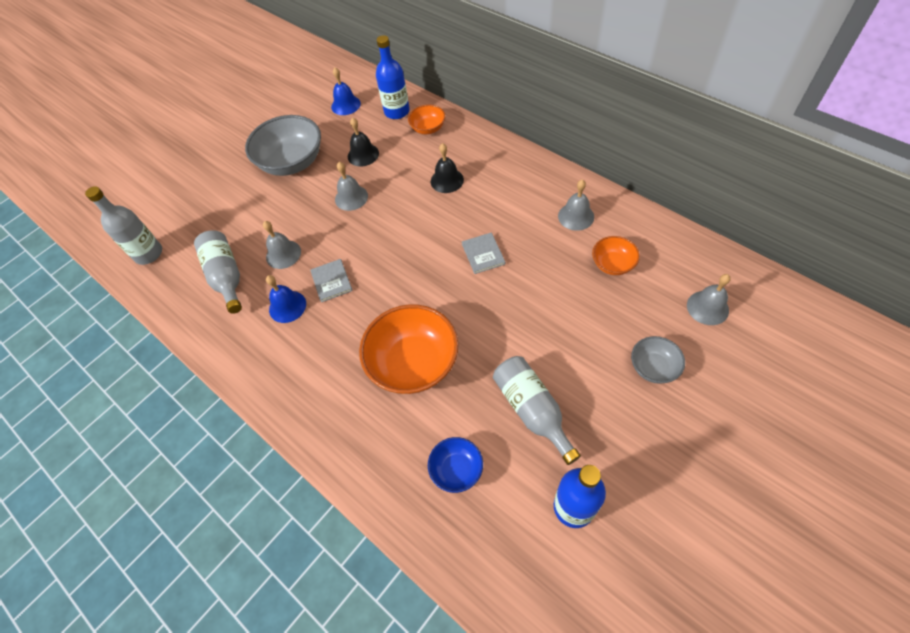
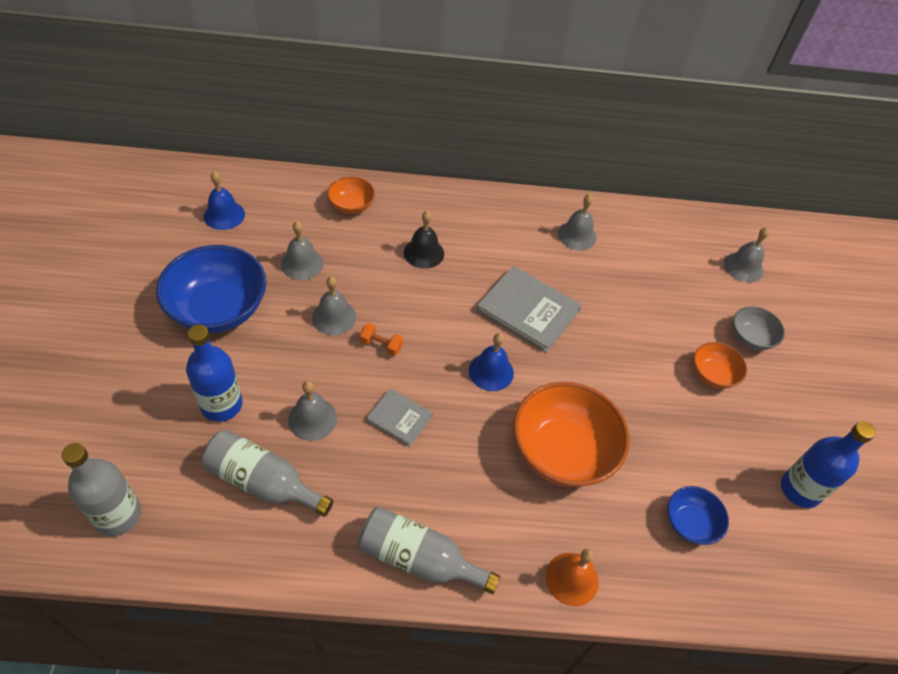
camera: 50 degrees left, 5 degrees down
grey bowl [245,115,321,176] -> blue bowl [156,245,266,333]
blue bell [266,275,306,323] -> blue bell moved to [469,333,514,391]
black bell [348,118,379,166] -> grey bell [281,221,323,280]
blue bottle [376,35,410,119] -> blue bottle moved to [186,325,243,422]
grey book [462,232,505,274] -> grey book [476,266,582,353], size x1.78
grey bottle [493,356,581,465] -> grey bottle moved to [358,507,500,594]
orange bowl [592,236,640,275] -> orange bowl moved to [694,342,747,389]
none -> orange dumbbell [360,323,403,356]
none -> orange bell [545,549,599,606]

